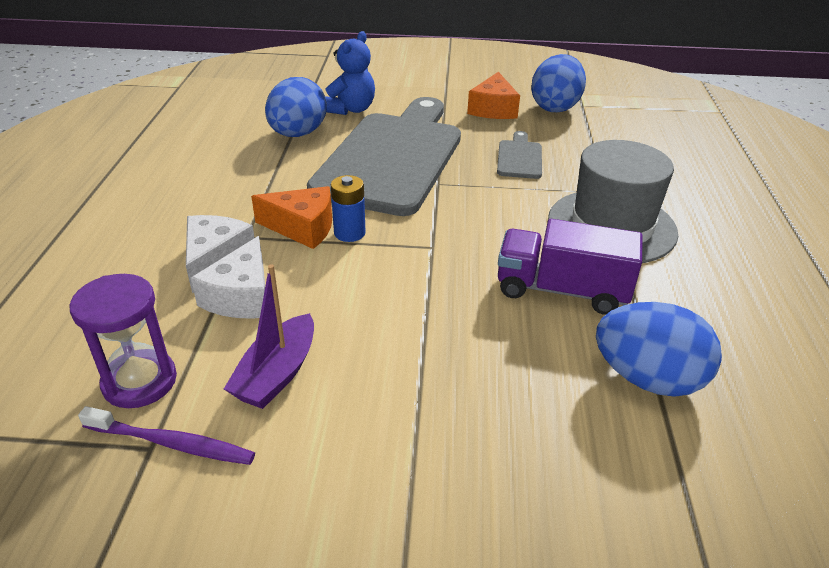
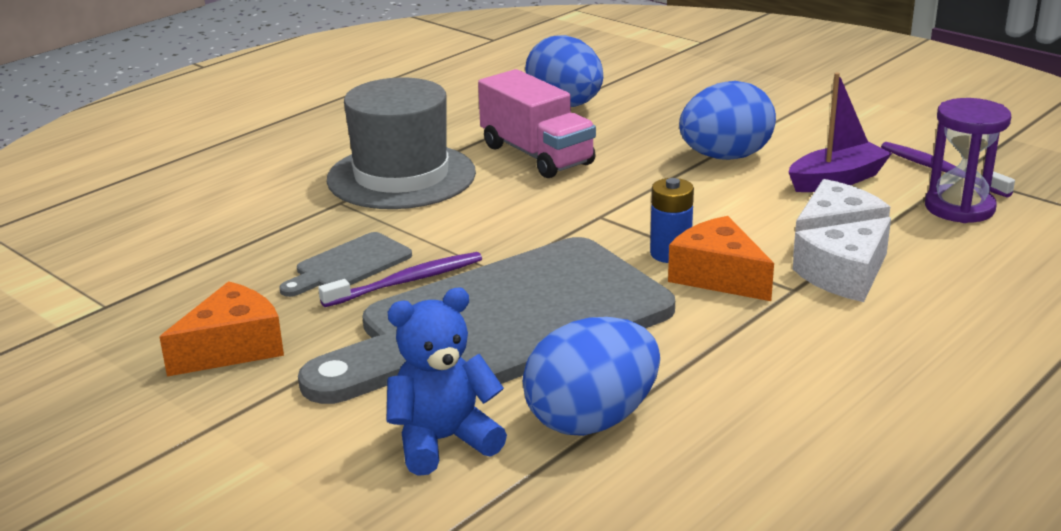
camera: 140 degrees left, 10 degrees down
purple truck [498,219,643,314] -> pink truck [478,69,596,178]
blue egg [531,54,586,112] -> blue egg moved to [679,81,776,160]
none -> purple toothbrush [318,252,482,307]

